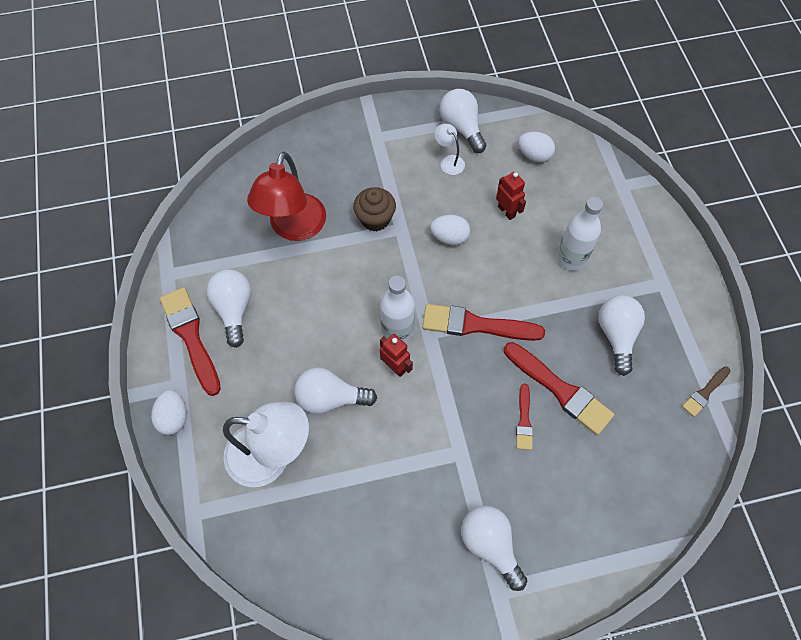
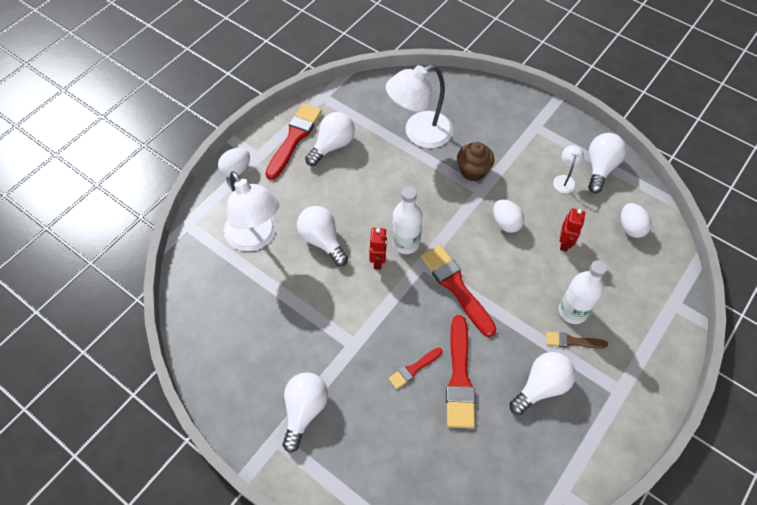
camera: 50 degrees right, 5 degrees down
red lamp [247,152,326,241] -> white lamp [386,64,453,148]
brown brush [682,366,730,417] -> brown brush moved to [546,332,608,348]

